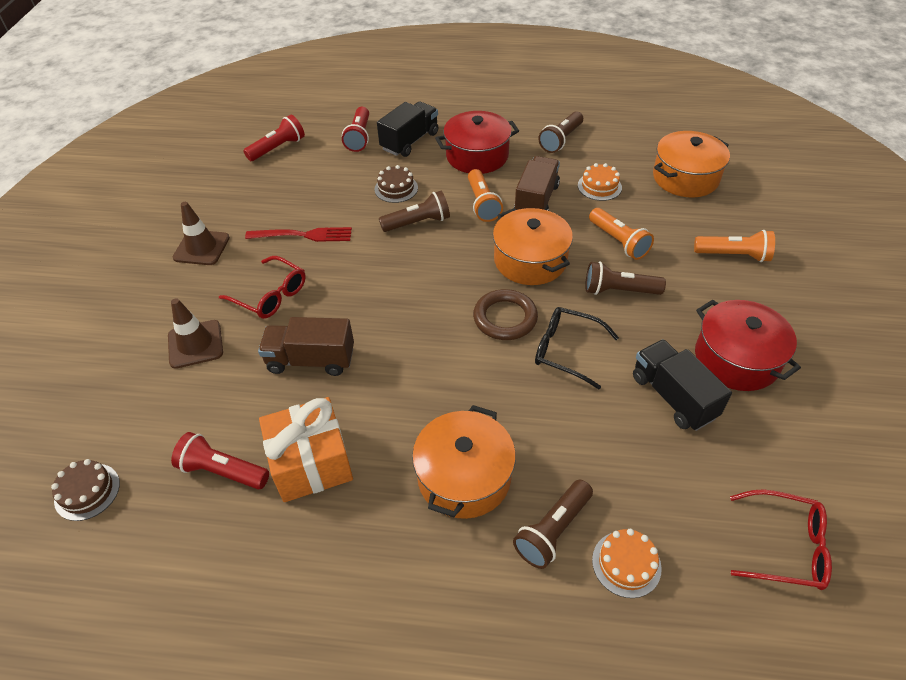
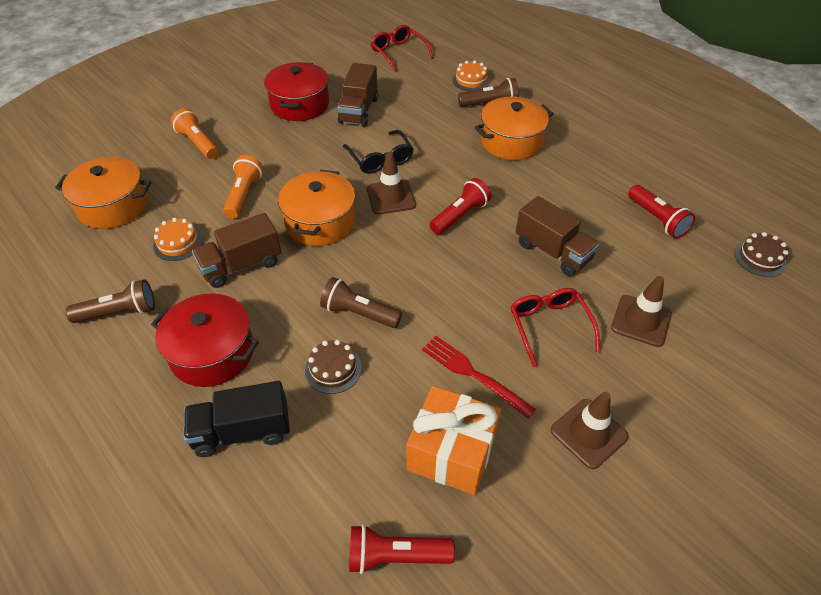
camera: 140 degrees left, 0 degrees up
orange gift [259,397,353,502] -> orange gift moved to [407,386,501,495]
red flashlight [342,107,369,152] -> red flashlight moved to [430,178,491,235]
orange flashlight [468,169,503,222] -> none
brown ring [473,289,538,340] -> brown traffic cone [367,152,416,215]
brown flashlight [585,261,666,295] -> none
black truck [633,339,732,431] -> brown truck [337,63,378,126]

